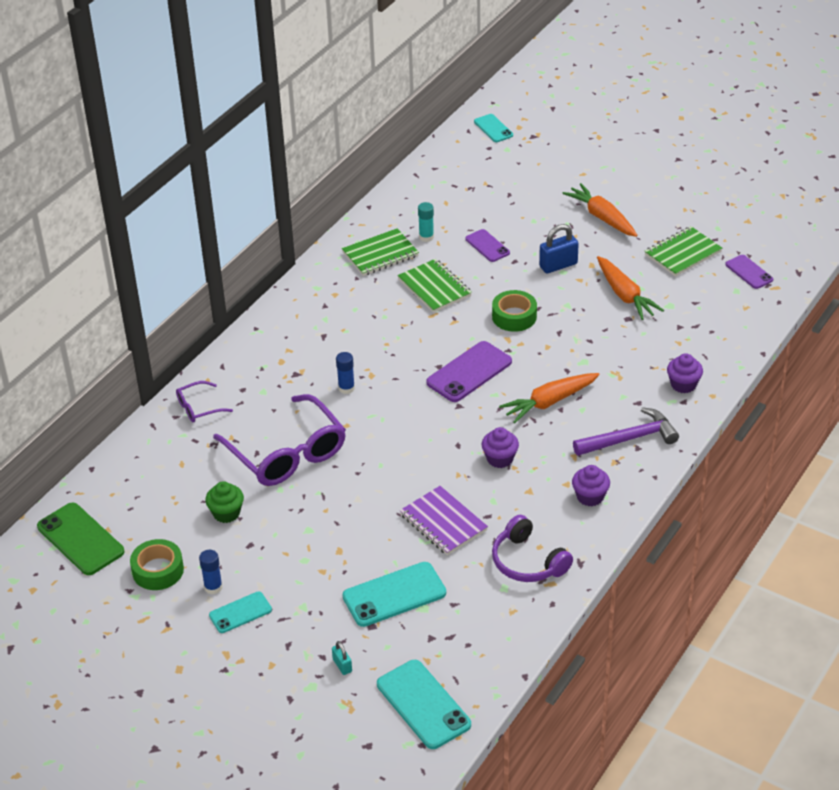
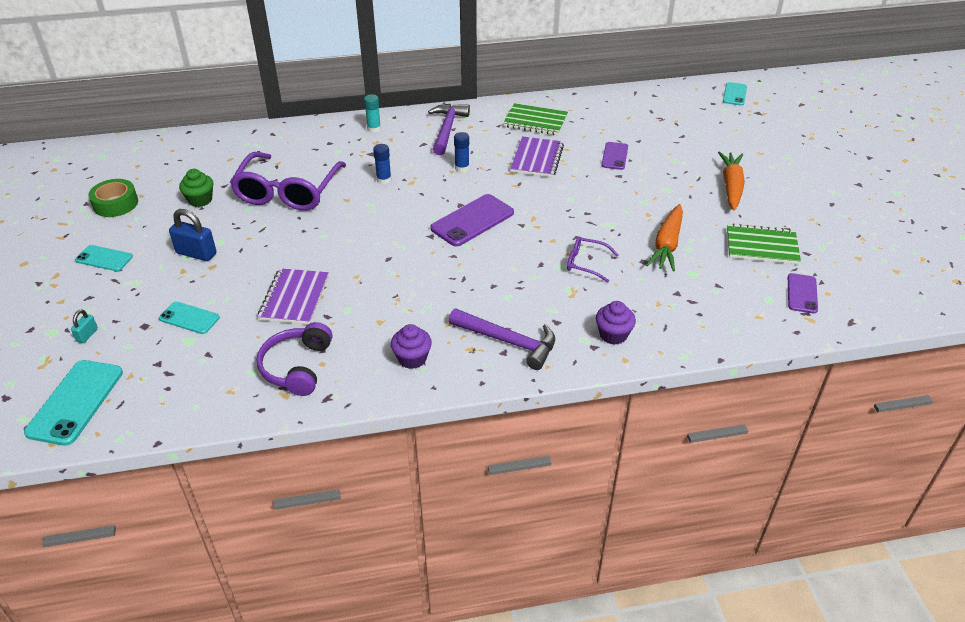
camera: 45 degrees right, 0 degrees up
green phone [37,503,125,575] -> none
purple glasses [176,381,233,422] -> purple glasses moved to [567,237,618,283]
blue glue stick [199,550,223,594] -> blue glue stick moved to [454,132,469,172]
turquoise phone [342,562,446,627] -> turquoise phone [159,302,220,334], size x0.60
green notebook [397,259,472,313] -> purple notebook [510,136,564,177]
turquoise glue stick [418,202,434,242] -> turquoise glue stick moved to [364,94,381,133]
purple phone [426,341,512,402] -> purple phone turned 45 degrees counterclockwise [430,194,514,247]
purple cupcake [482,427,519,468] -> none
green tape [492,290,537,332] -> none
orange carrot [499,373,600,423] -> none
blue padlock [539,224,579,273] -> blue padlock moved to [169,209,216,261]
none -> purple hammer [428,104,470,155]

